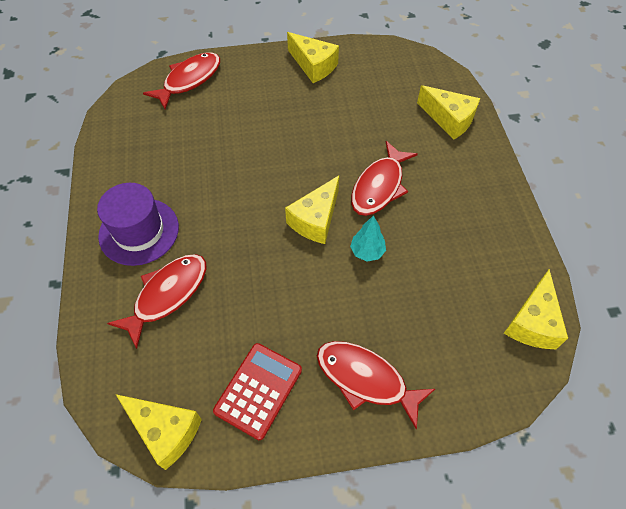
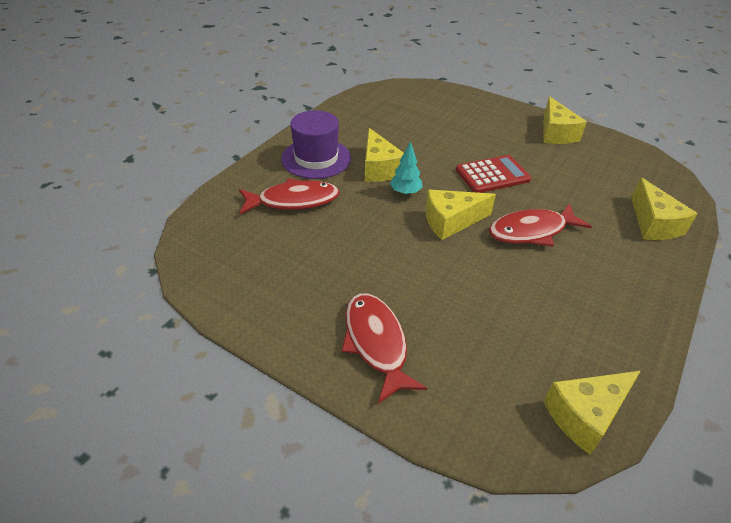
camera: 40 degrees right, 15 degrees down
yellow cheese [116,394,202,470] -> yellow cheese moved to [365,128,404,182]
red fish [143,52,220,109] -> none
red calculator [213,343,302,440] -> red calculator moved to [456,155,531,193]
turquoise tree [350,215,386,262] -> turquoise tree moved to [390,141,423,195]

